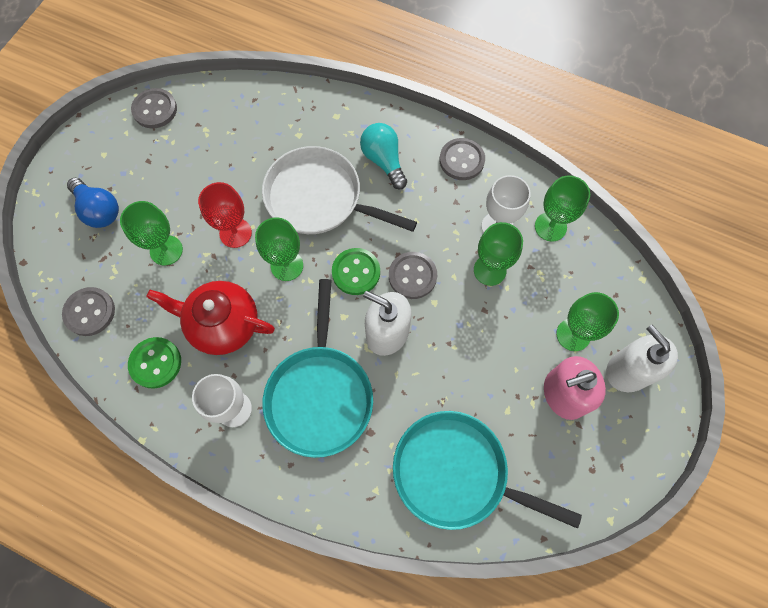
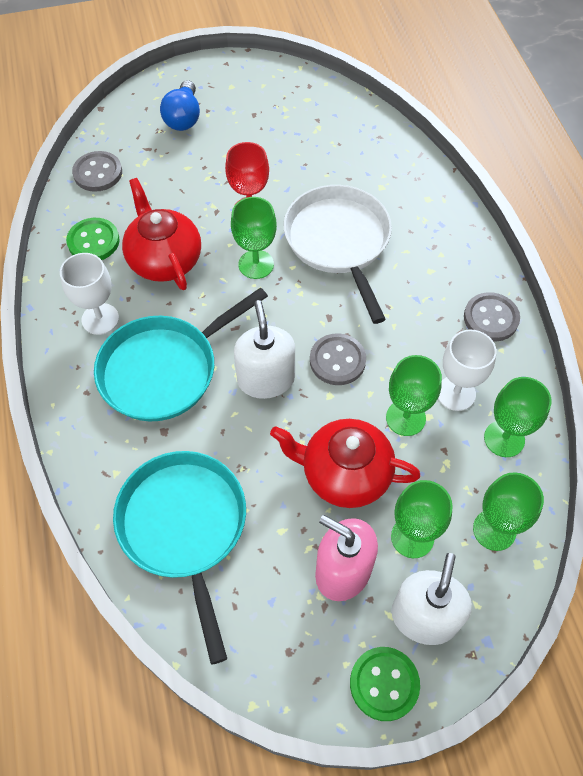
camera: 50 degrees right, 10 degrees down
green goblet [120,201,183,266] -> green goblet moved to [473,472,544,551]
grey button [131,88,177,128] -> none
green button [332,248,380,295] -> green button moved to [350,647,420,721]
turquoise light bulb [360,123,407,189] -> none
none -> red teapot [270,419,421,508]

